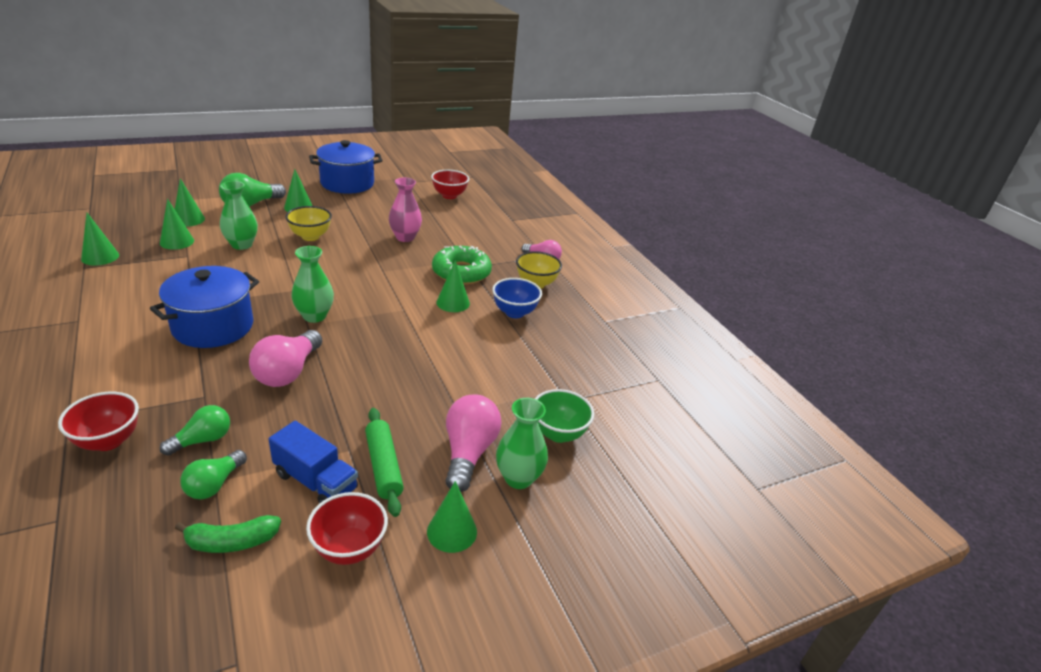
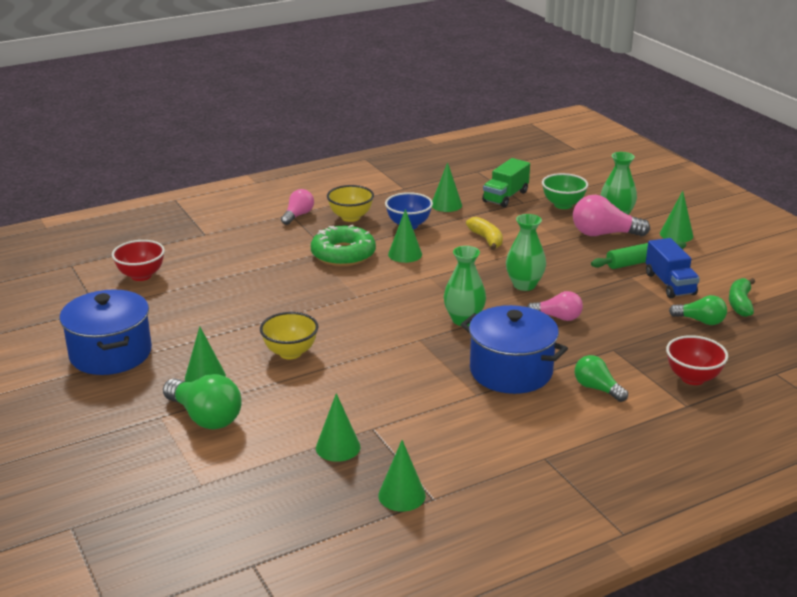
camera: 90 degrees left, 5 degrees down
green light bulb [160,405,230,456] -> green light bulb moved to [575,355,628,402]
green cone [175,178,205,227] -> green cone moved to [432,162,462,212]
green banana [175,515,281,553] -> green banana turned 150 degrees counterclockwise [729,278,755,317]
green vase [220,181,258,250] -> green vase moved to [506,214,546,291]
pink light bulb [249,330,322,387] -> pink light bulb [527,291,583,321], size x0.63
blue truck [269,421,358,504] -> blue truck turned 135 degrees clockwise [646,238,700,299]
red bowl [306,492,388,565] -> none
pink vase [389,177,422,242] -> none
none -> yellow banana [466,217,503,250]
none -> green truck [482,158,530,208]

